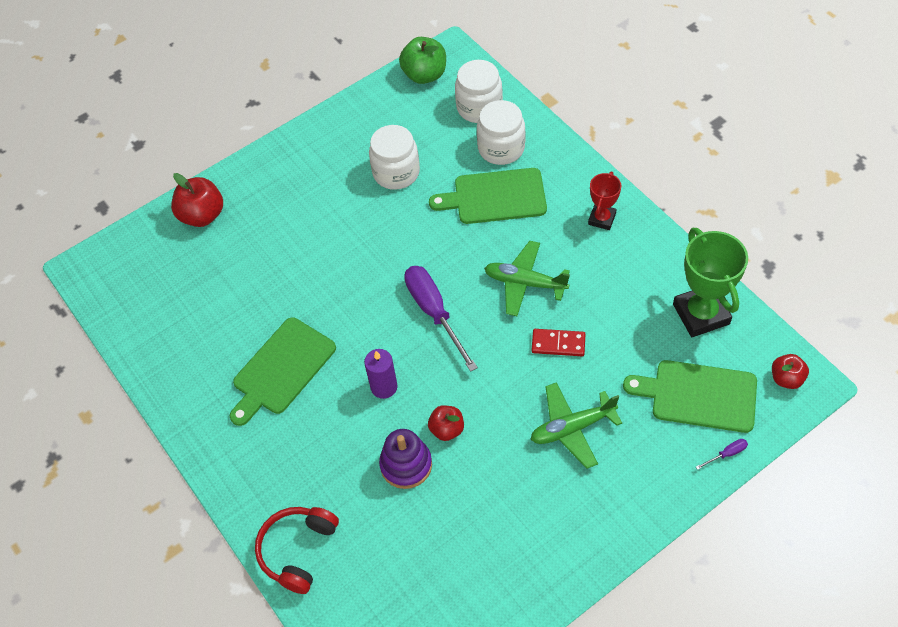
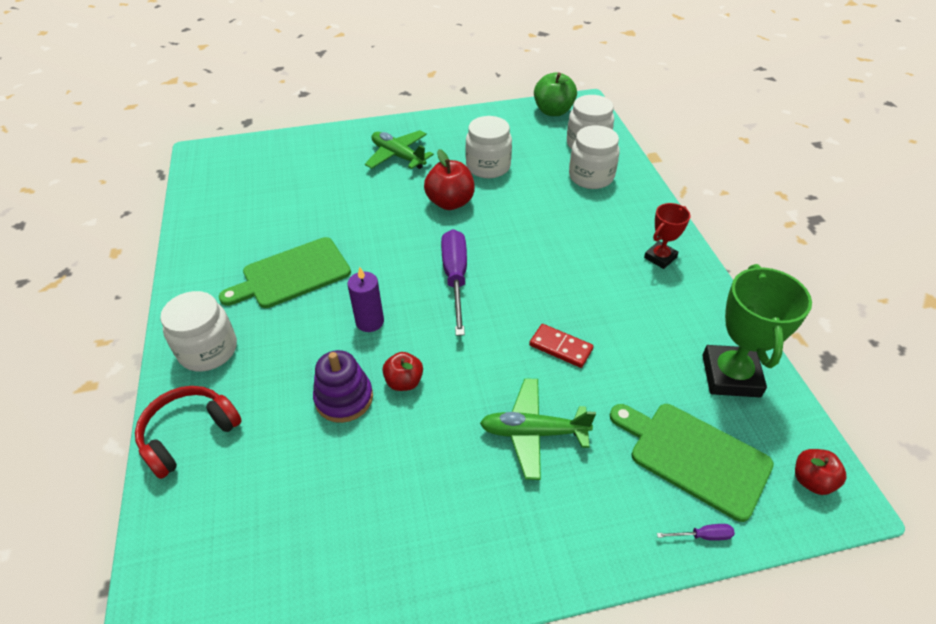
camera: 20 degrees right, 10 degrees down
red apple [171,173,223,227] -> red apple moved to [424,149,475,210]
green cutting board [429,168,547,224] -> none
green plane [484,241,570,316] -> green plane moved to [365,130,434,169]
none -> white jar [160,291,237,371]

